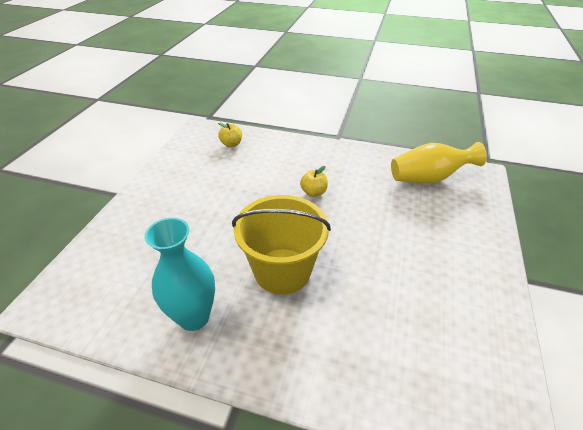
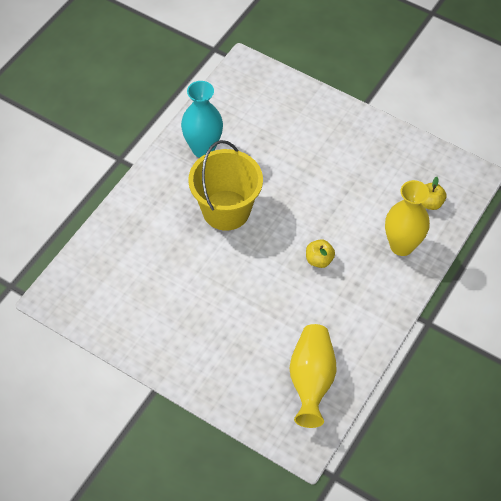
camera: 105 degrees right, 15 degrees up
none -> yellow vase [385,180,430,256]

